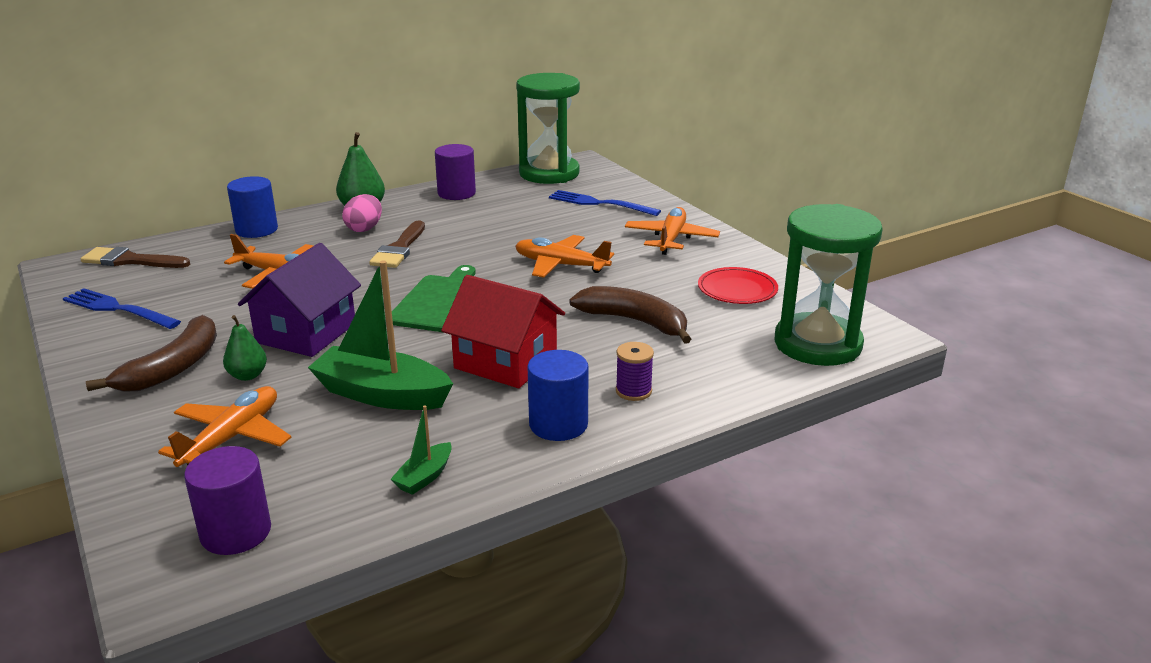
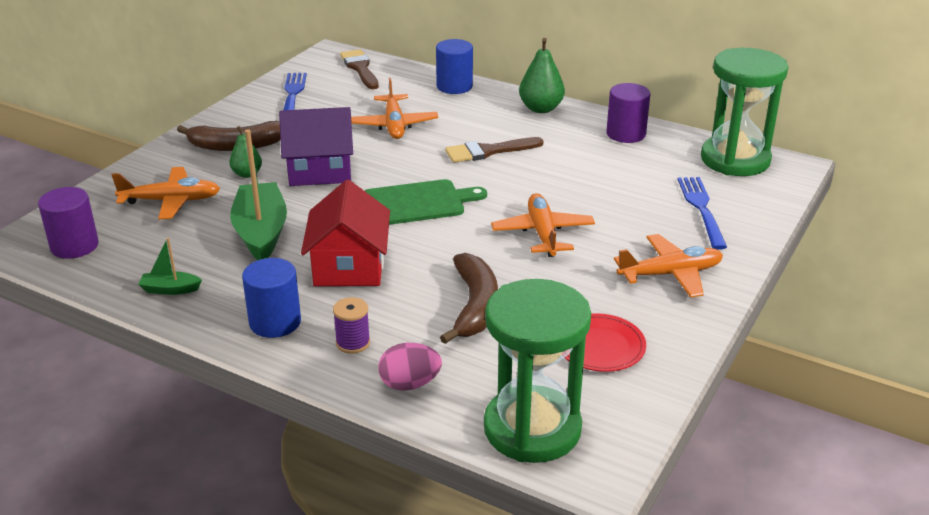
camera: 60 degrees right, 5 degrees up
pink egg [342,194,382,232] -> pink egg moved to [379,343,442,391]

